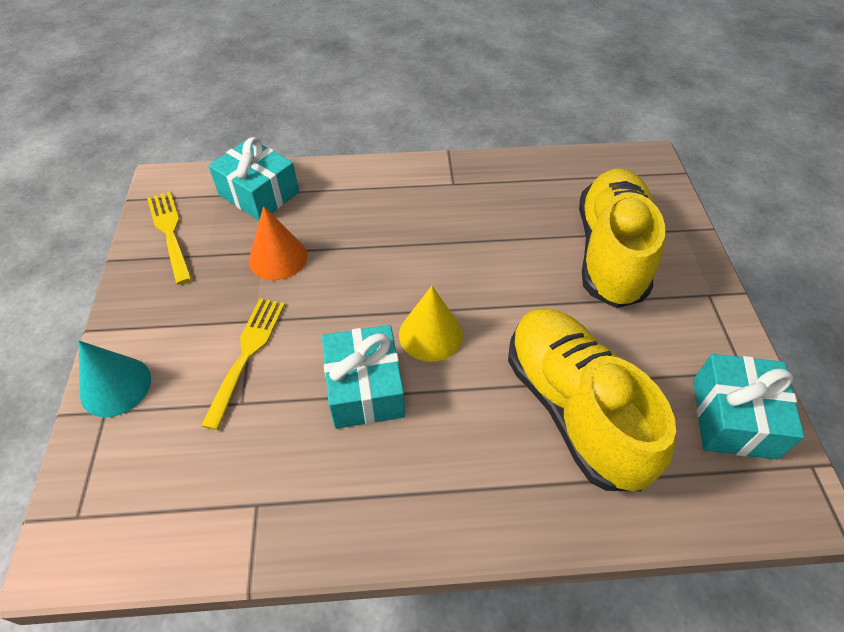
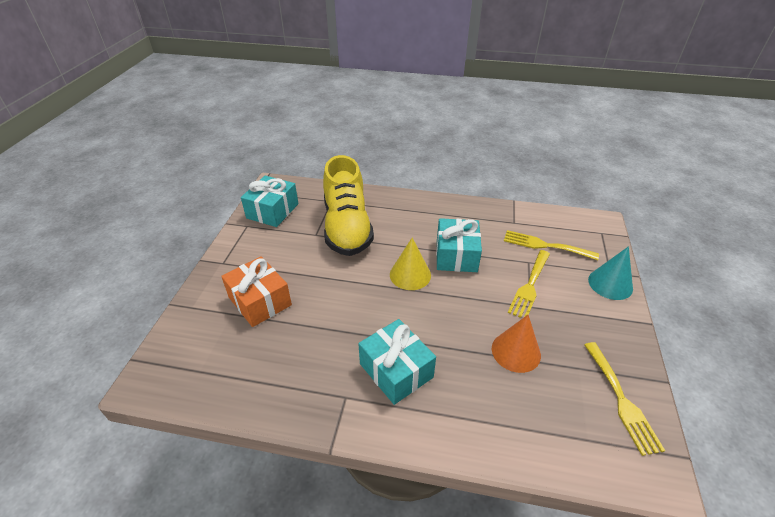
camera: 165 degrees left, 10 degrees down
turquoise gift [208,137,299,220] -> turquoise gift moved to [358,319,436,405]
yellow shoe [579,169,665,308] -> orange gift [221,256,292,327]
none -> yellow fork [504,230,599,260]

